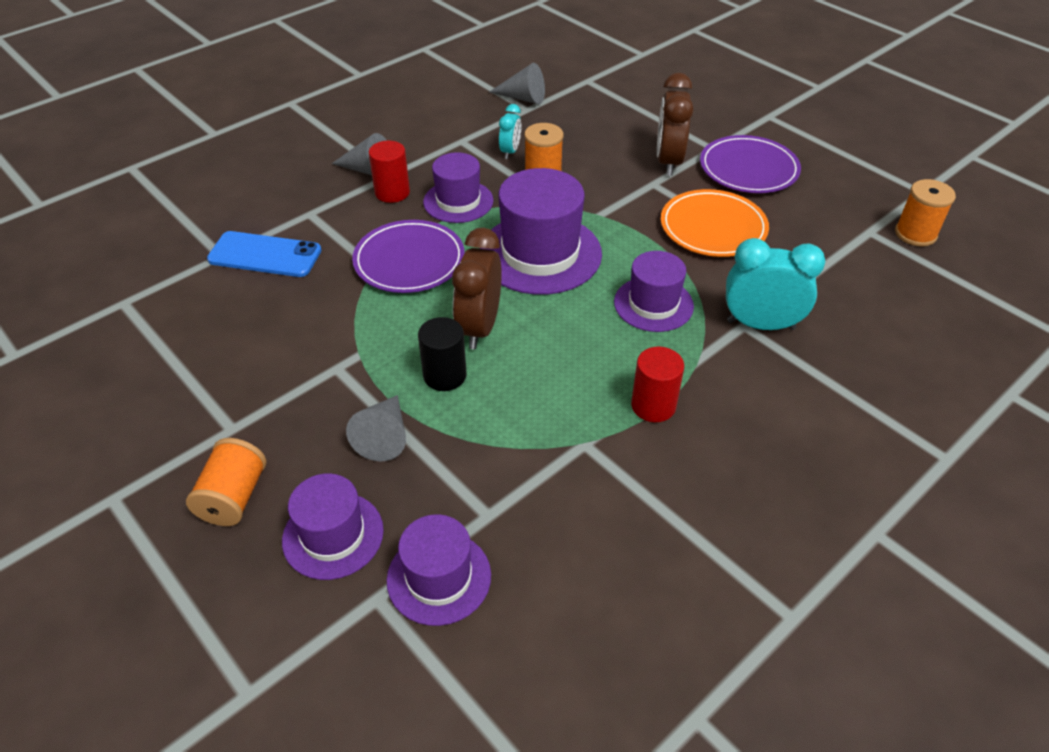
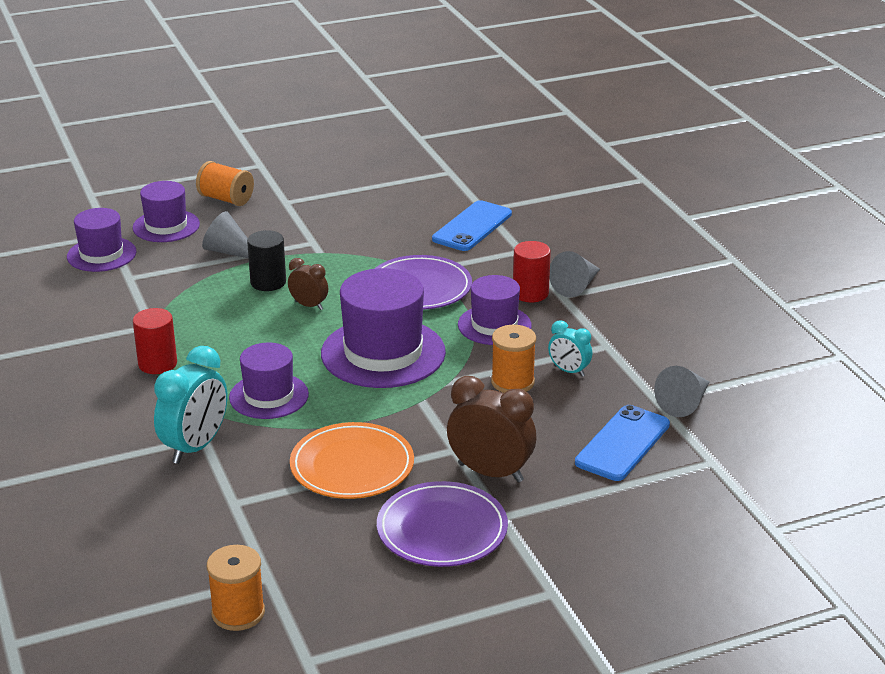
camera: 110 degrees right, 15 degrees down
brown clock [452,228,502,349] -> brown clock [288,258,328,310], size x0.56
none -> blue phone [575,405,670,481]

